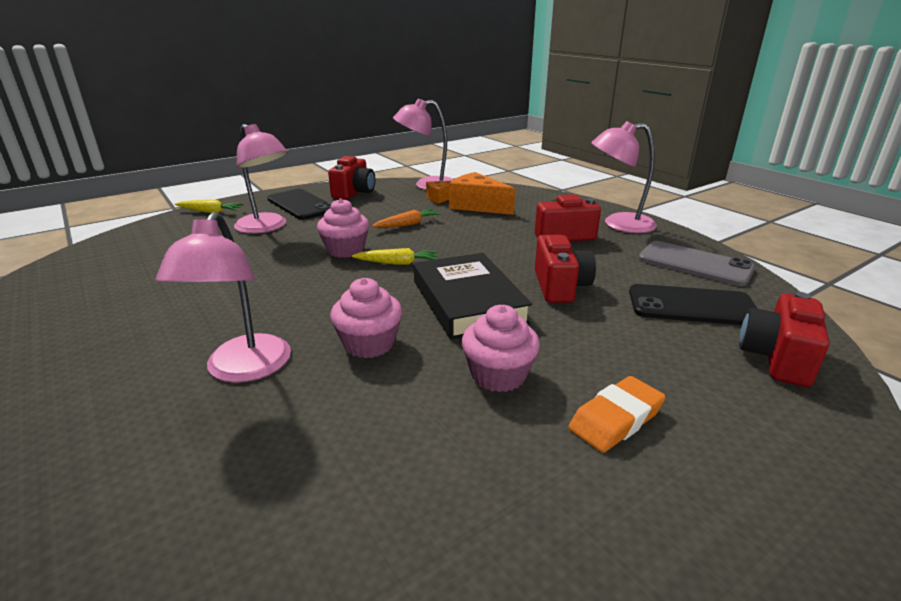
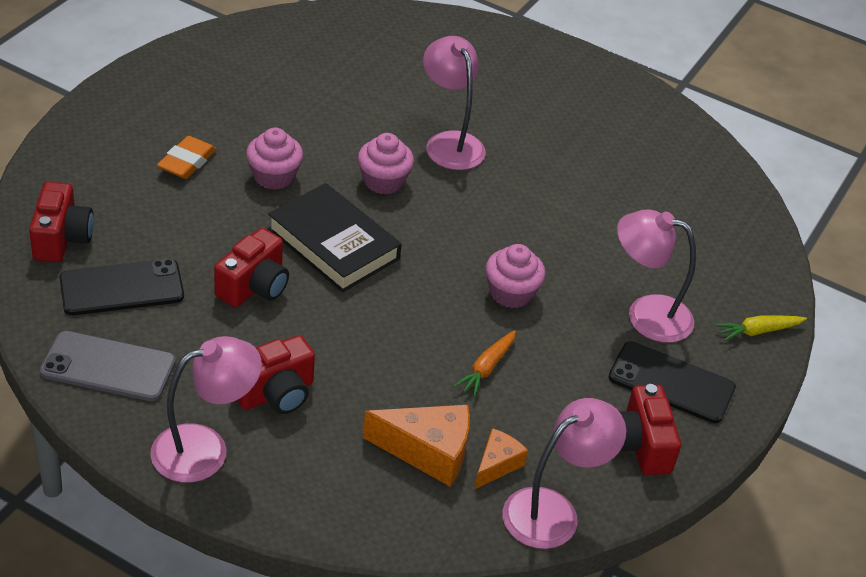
camera: 150 degrees right, 15 degrees up
yellow carrot [352,248,438,265] -> none
red camera [535,235,596,303] -> red camera turned 120 degrees counterclockwise [214,228,289,307]

